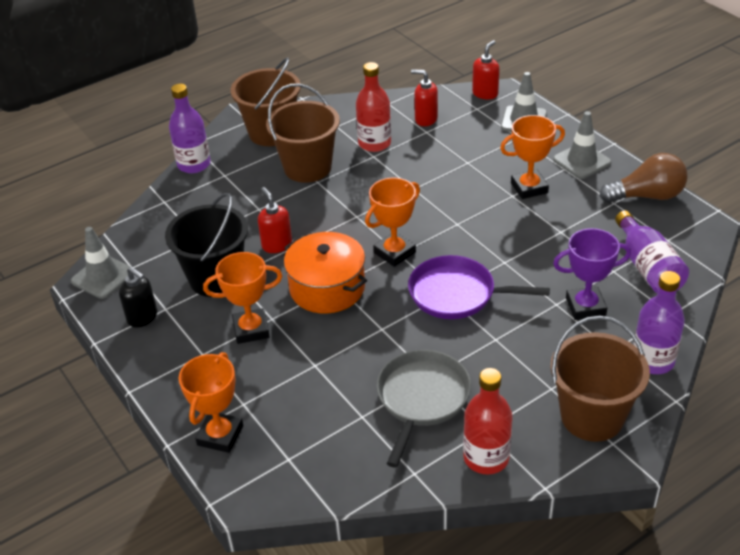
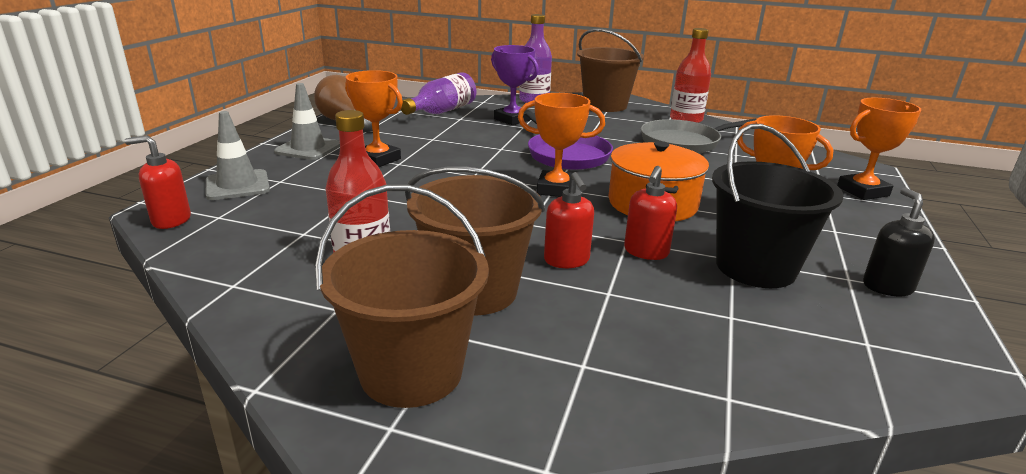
camera: 130 degrees left, 15 degrees down
grey traffic cone [71,227,131,299] -> none
purple bottle [169,84,211,173] -> none
red soap dispenser [411,70,438,126] -> red soap dispenser moved to [544,172,594,268]

